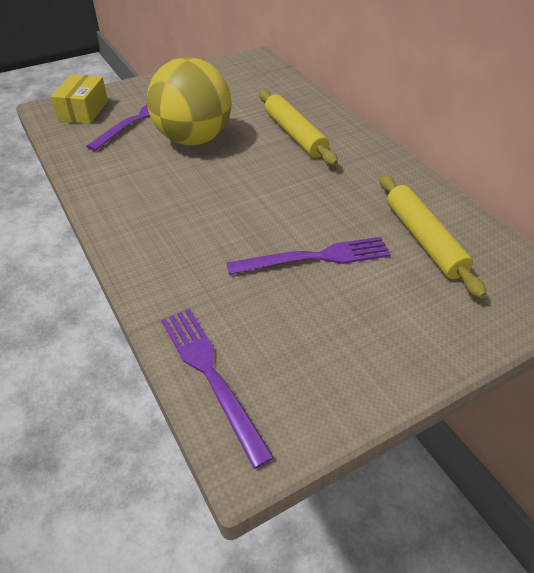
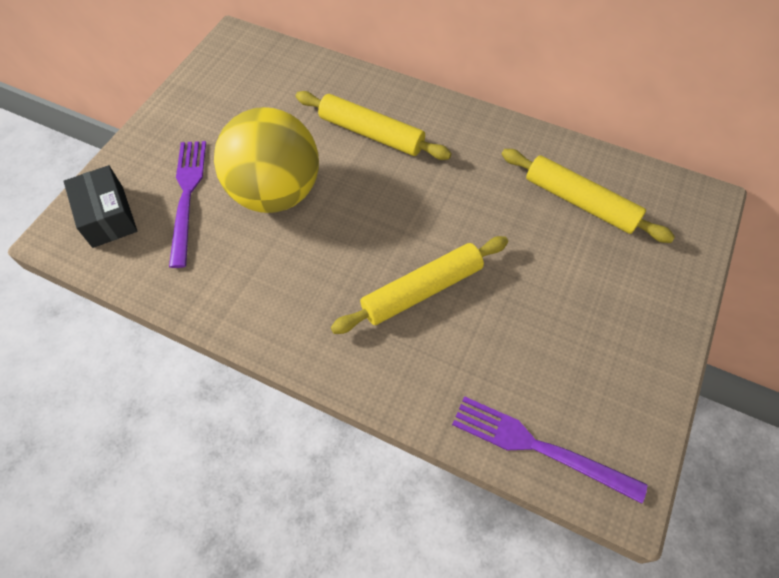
camera: 35 degrees left, 15 degrees up
yellow box [51,74,108,124] -> black box [64,165,138,248]
purple fork [226,237,391,275] -> none
none -> yellow rolling pin [331,236,508,334]

